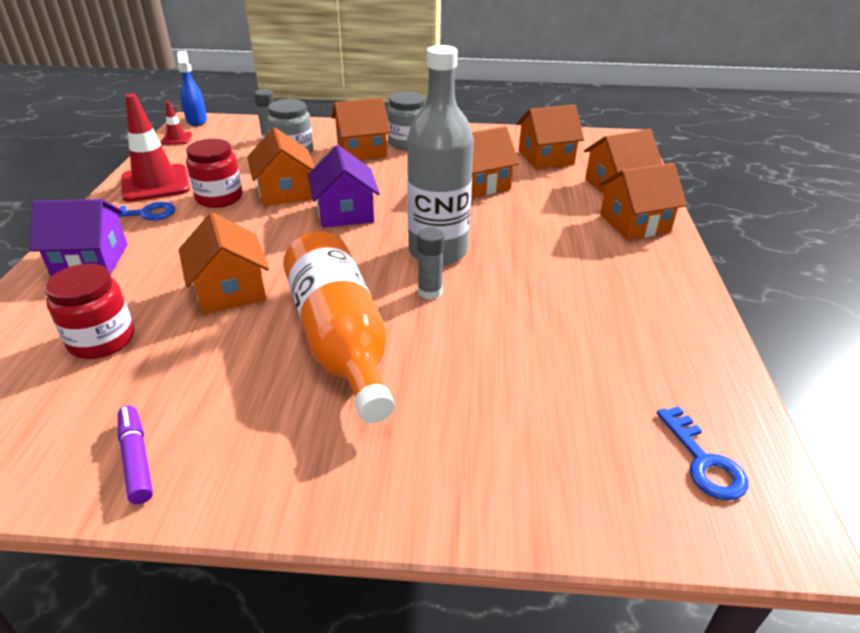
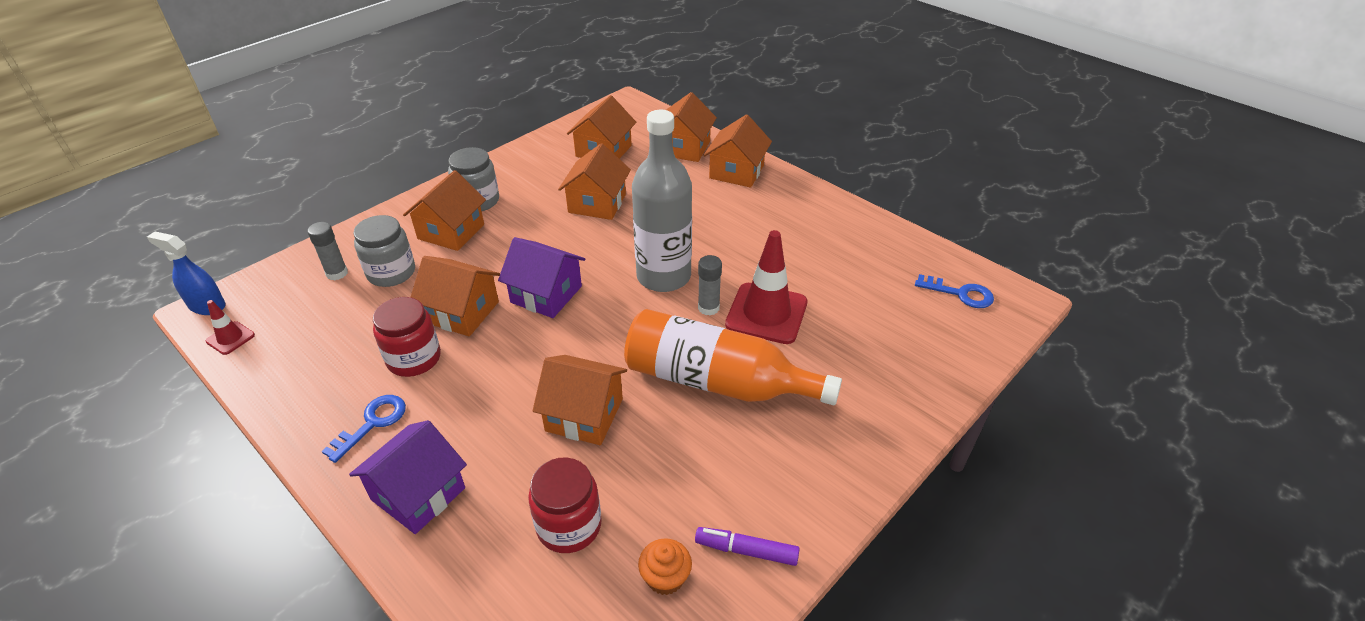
camera: 50 degrees left, 5 degrees up
red traffic cone [122,94,190,202] -> red traffic cone moved to [725,230,807,344]
none -> orange cupcake [638,538,692,595]

